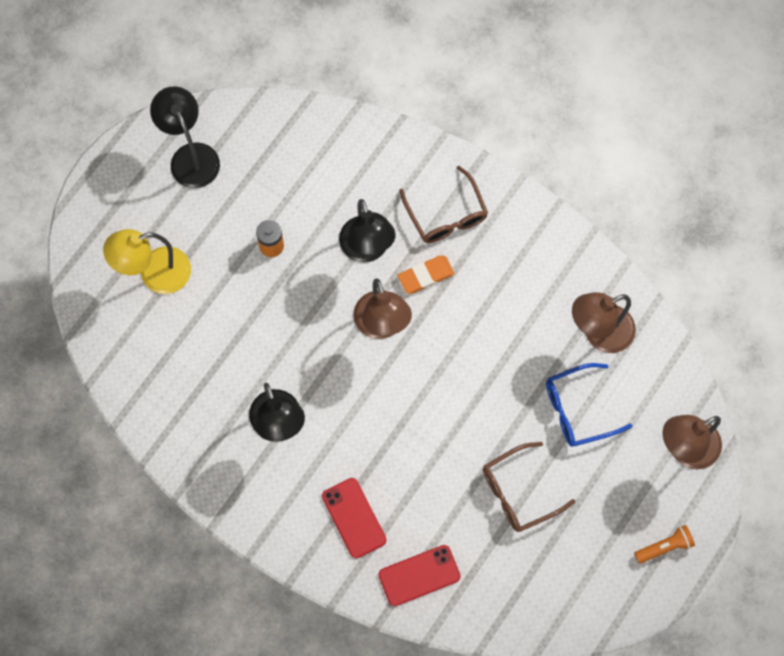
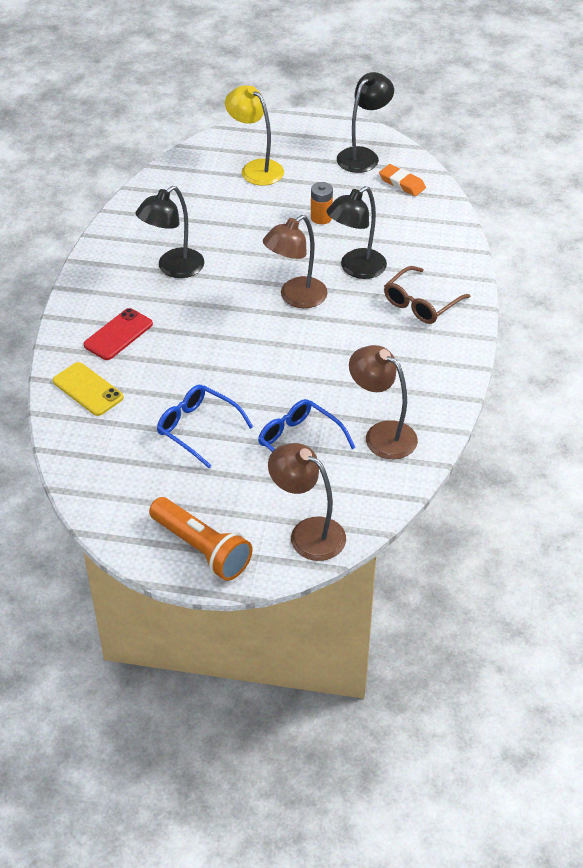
camera: 65 degrees right, 25 degrees down
red phone [378,545,461,606] -> yellow phone [53,362,124,416]
orange eraser [397,256,455,294] -> orange eraser moved to [379,164,426,196]
brown glasses [483,442,576,532] -> blue glasses [157,385,253,468]
orange flashlight [634,525,695,564] -> orange flashlight [149,497,252,581], size x1.86

